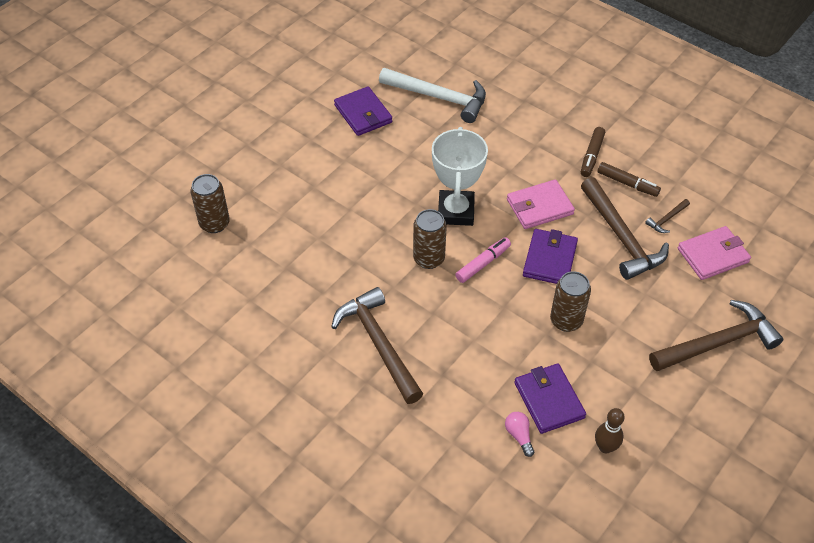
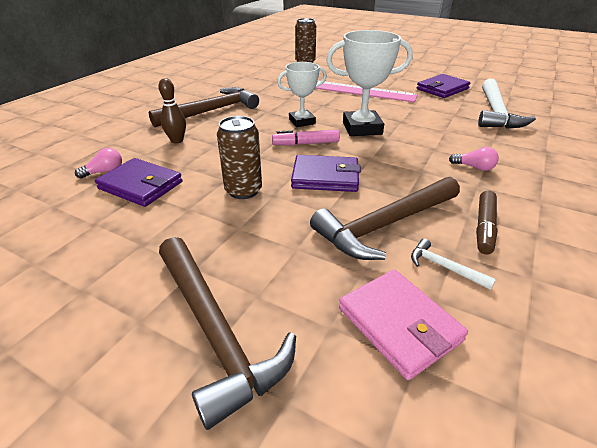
camera: 80 degrees right, 15 degrees down
brown can [413,209,447,269] -> white trophy [277,62,327,127]
pink marker [455,237,511,283] -> pink marker turned 135 degrees clockwise [272,130,340,145]
pink wallet [507,179,575,229] -> none
purple wallet [514,364,586,434] -> purple wallet turned 60 degrees clockwise [95,158,182,207]
brown marker [581,127,605,177] -> none
brown bowling pin [595,408,625,454] -> brown bowling pin moved to [158,78,186,144]
brown hammer [645,199,690,233] -> white hammer [411,238,496,290]
none -> pink ruler [315,81,418,102]
none -> pink light bulb [449,147,499,171]

